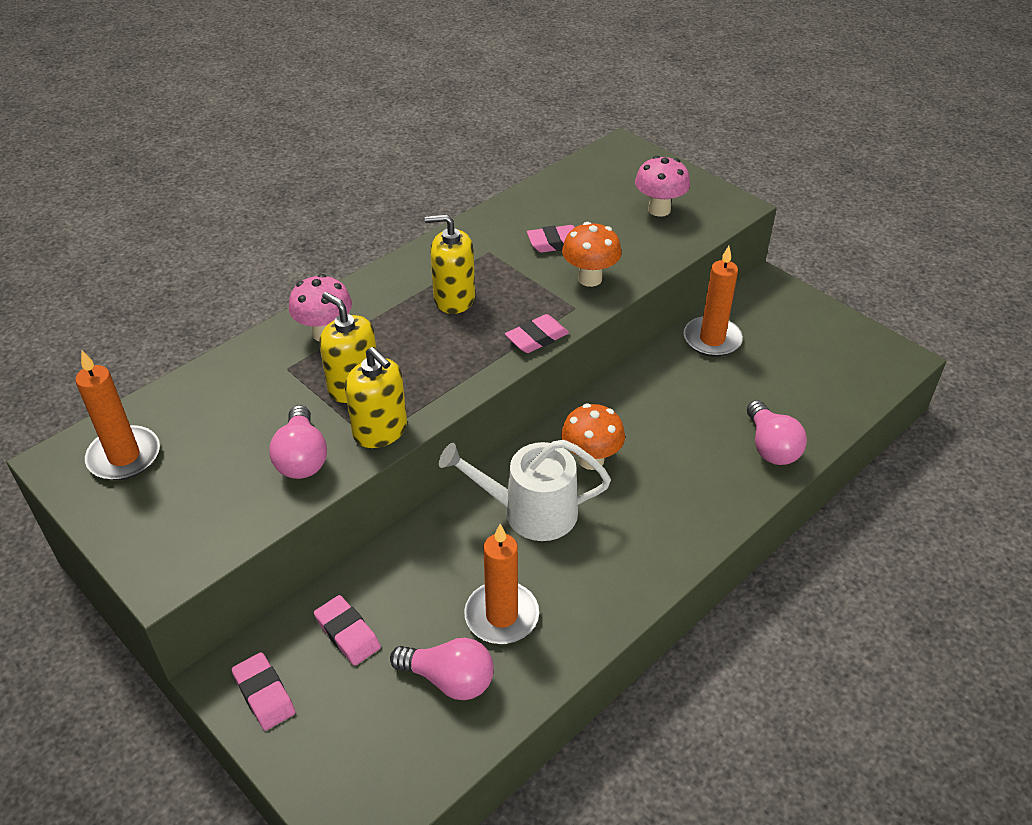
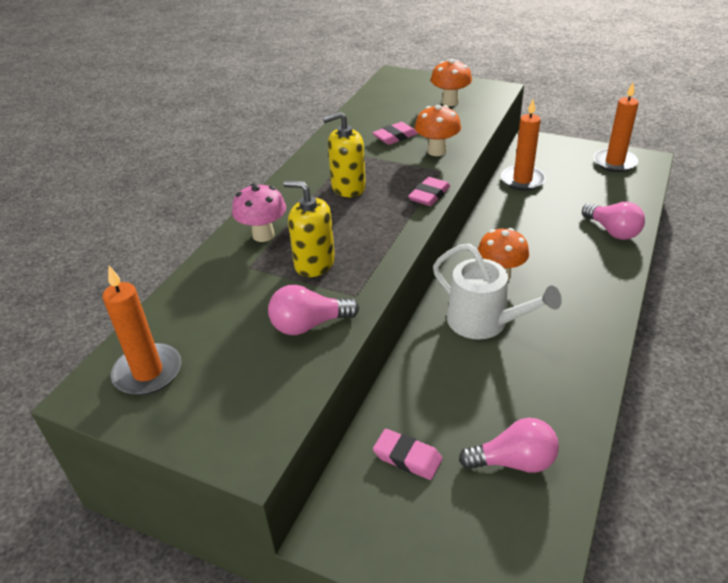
camera: 20 degrees left, 5 degrees down
pink eraser [232,652,295,730] -> none
pink light bulb [269,405,327,479] -> pink light bulb turned 105 degrees clockwise [268,285,359,335]
yellow soap dispenser [345,347,407,448] -> none
white watering can [439,440,611,541] -> white watering can turned 120 degrees counterclockwise [433,244,562,339]
orange candle [464,524,539,644] -> orange candle moved to [594,83,639,172]
pink mushroom [635,156,690,217] -> orange mushroom [431,59,472,106]

